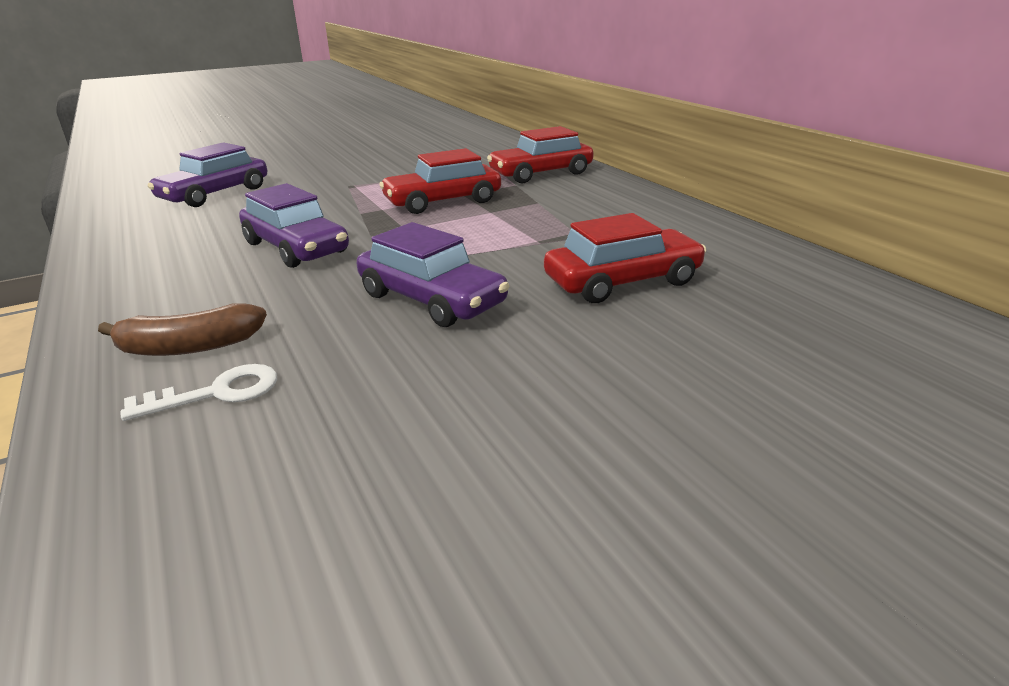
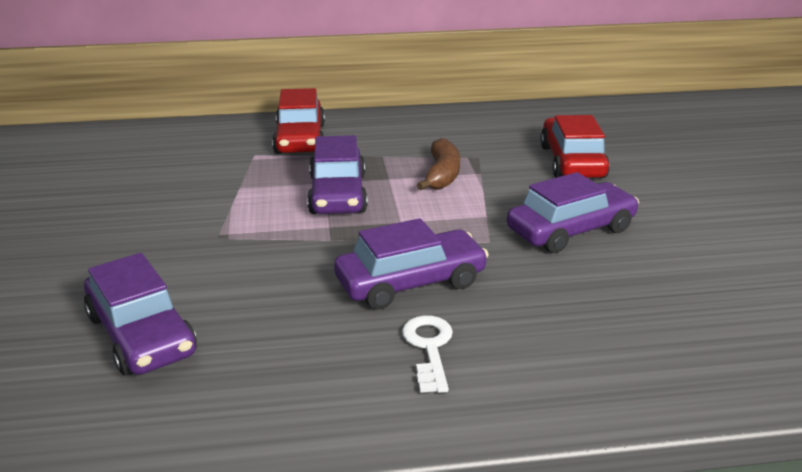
camera: 70 degrees left, 0 degrees up
brown banana [98,303,267,356] -> brown banana moved to [417,138,460,190]
white key [121,364,277,421] -> white key moved to [402,315,453,393]
red car [379,148,501,214] -> purple car [307,135,368,214]

